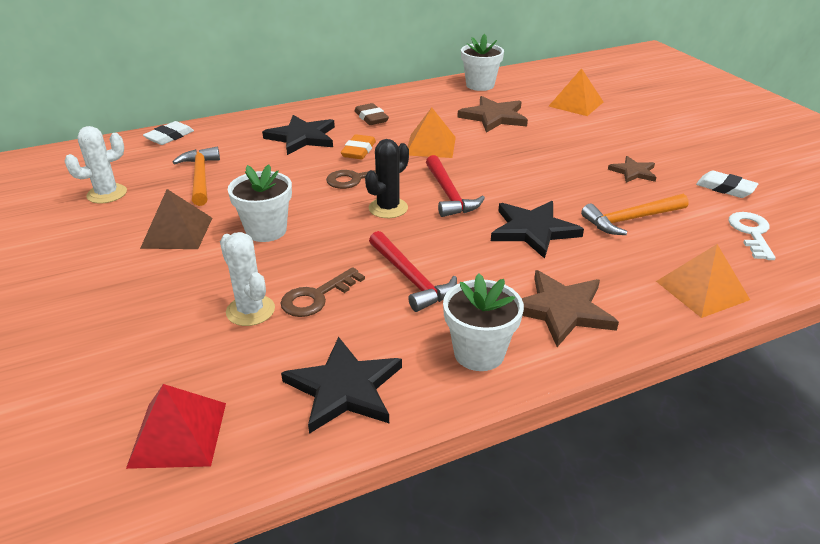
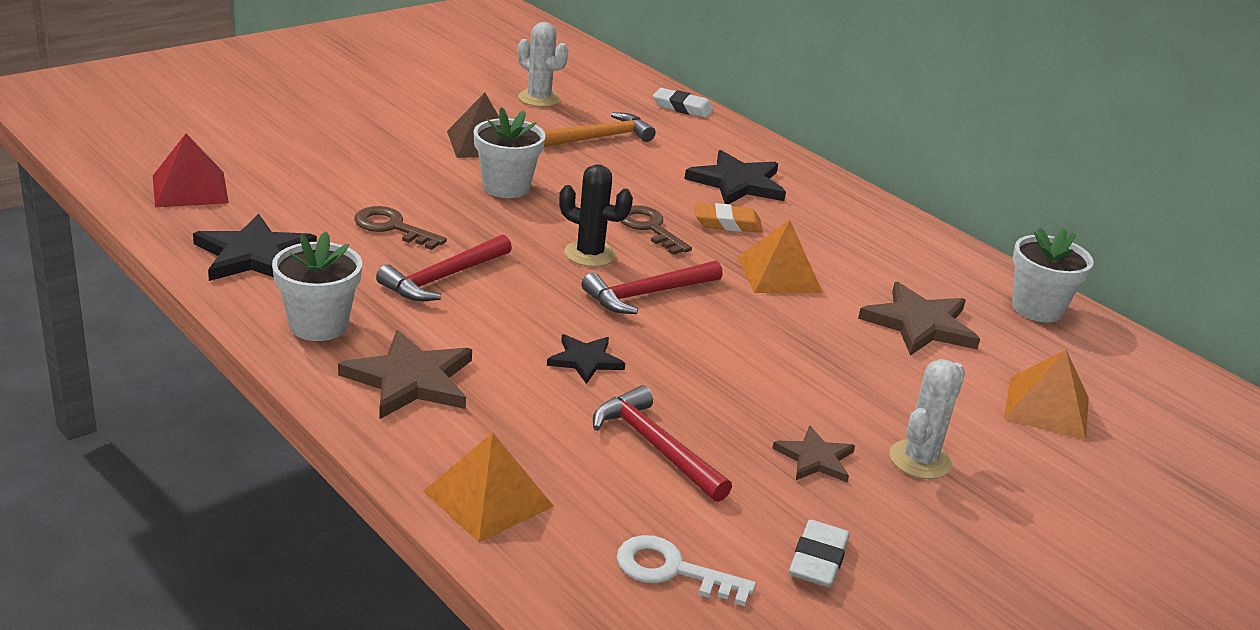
camera: 70 degrees right, 5 degrees down
white cactus [220,232,275,326] -> white cactus moved to [889,359,965,479]
brown eraser [354,103,389,125] -> none
black star [491,201,584,259] -> black star [547,334,625,384], size x0.60
orange hammer [581,194,689,235] -> red hammer [593,385,732,502]
white key [729,212,776,260] -> white key turned 150 degrees counterclockwise [616,535,756,606]

